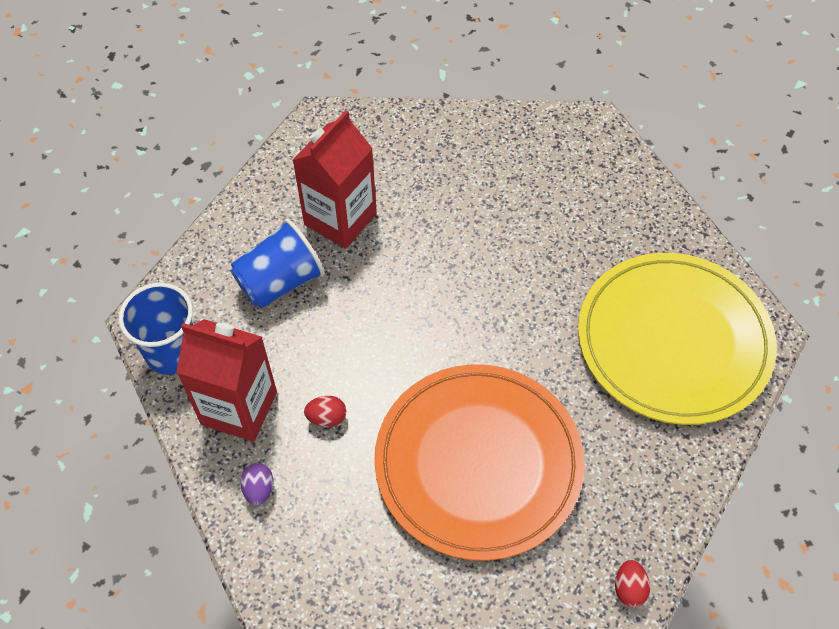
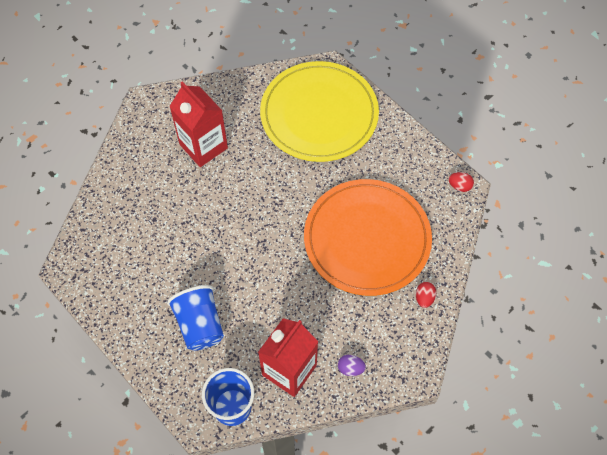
camera: 75 degrees left, 5 degrees up
red carton [292,110,377,249] -> red carton moved to [169,82,228,167]
red egg [304,396,346,427] -> red egg moved to [416,282,436,308]

